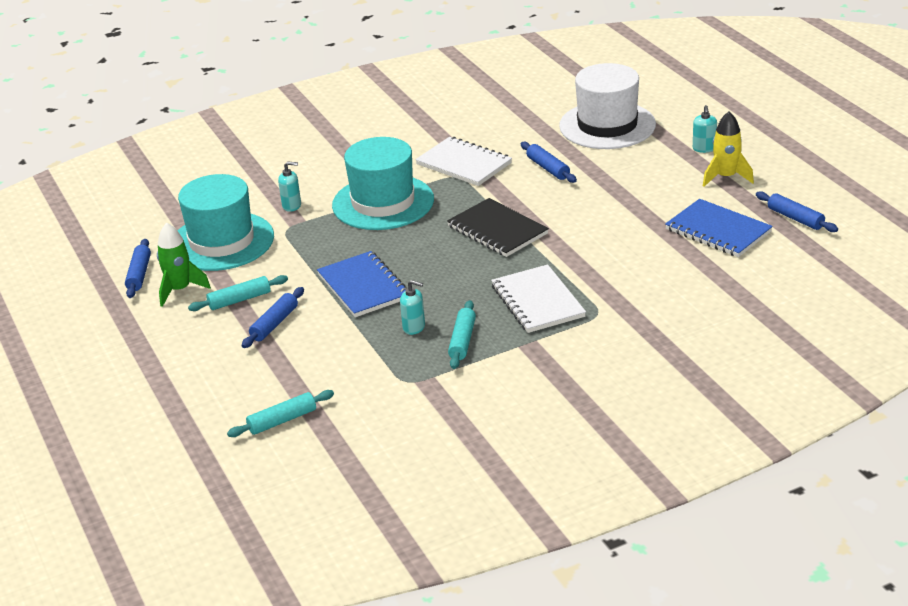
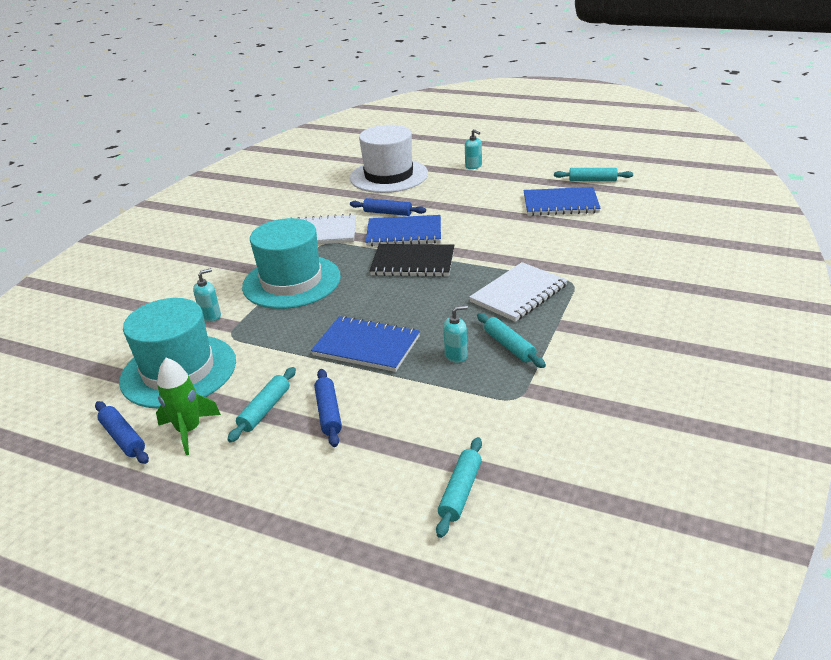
camera: 40 degrees left, 0 degrees up
white notebook [491,264,586,333] -> white notebook turned 75 degrees counterclockwise [469,262,568,322]
yellow rocket [703,111,754,187] -> none
blue rolling pin [756,191,838,232] -> turquoise rolling pin [554,168,633,181]
none -> blue notebook [366,215,441,247]

